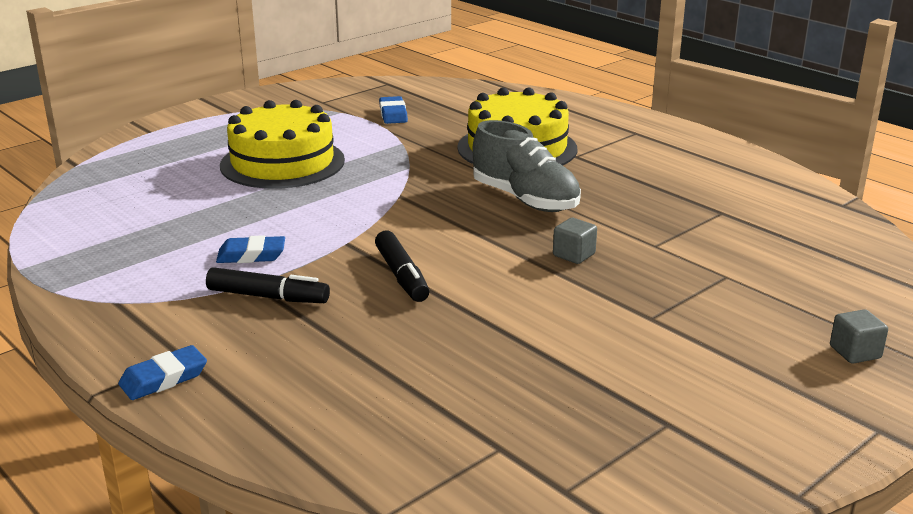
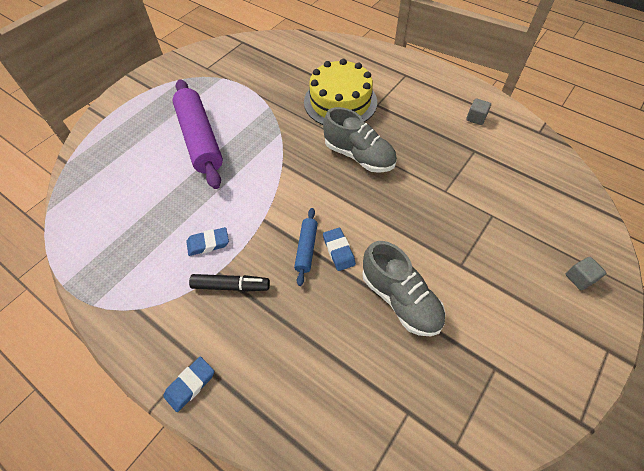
camera: 10 degrees left, 30 degrees up
yellow cake [220,100,345,189] -> purple rolling pin [173,79,223,189]
black marker [375,231,429,302] -> blue rolling pin [294,208,318,286]
blue eraser [379,96,408,124] -> blue eraser moved to [323,228,356,271]
grey cube [553,218,597,264] -> grey cube moved to [466,98,491,125]
none -> grey shoe [362,241,445,337]

